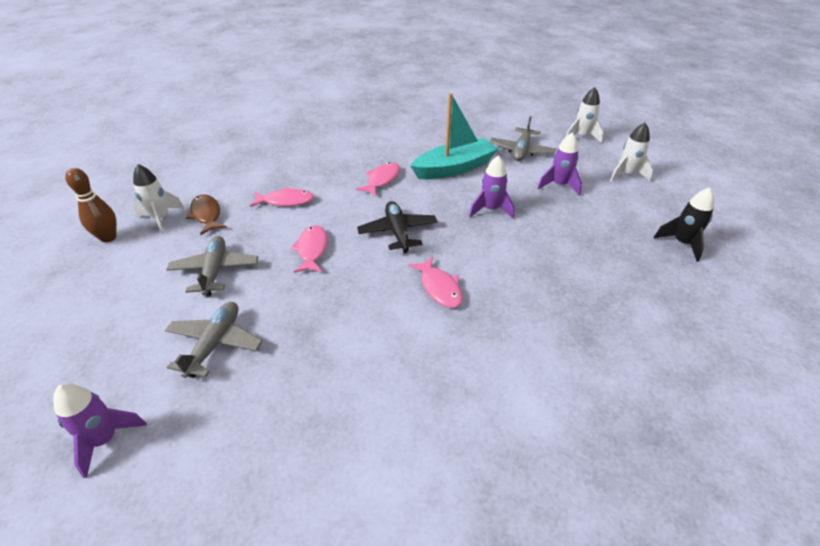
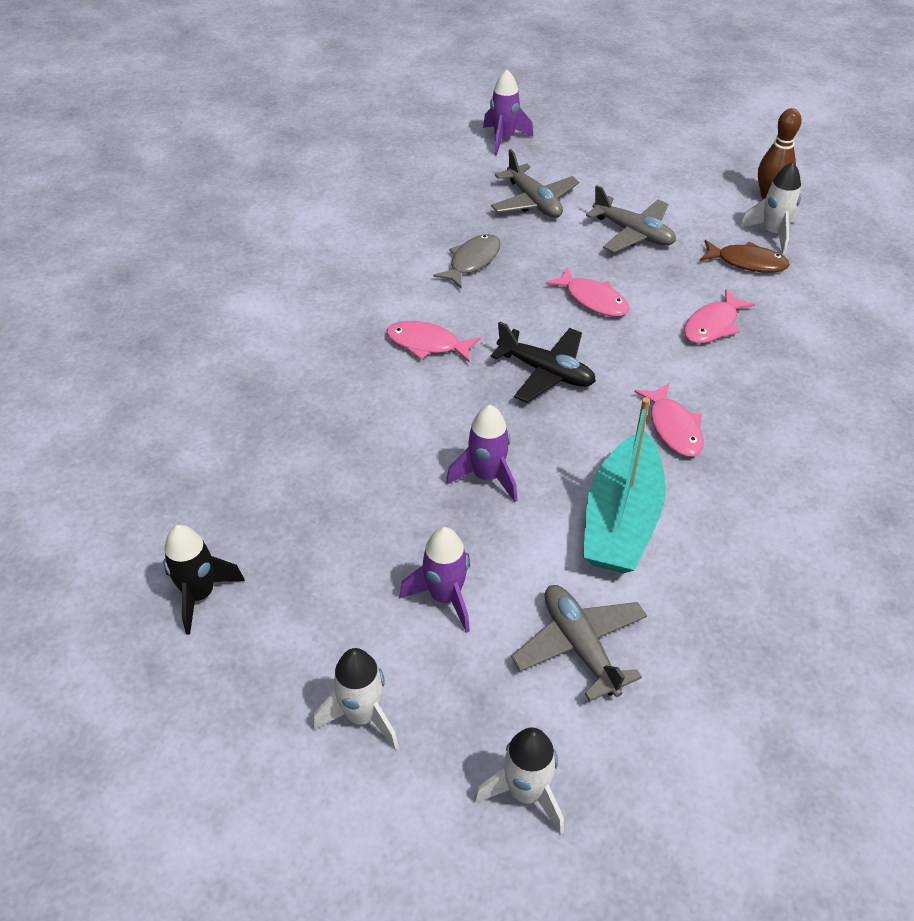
camera: 135 degrees right, 5 degrees up
none -> grey fish [433,234,501,288]

